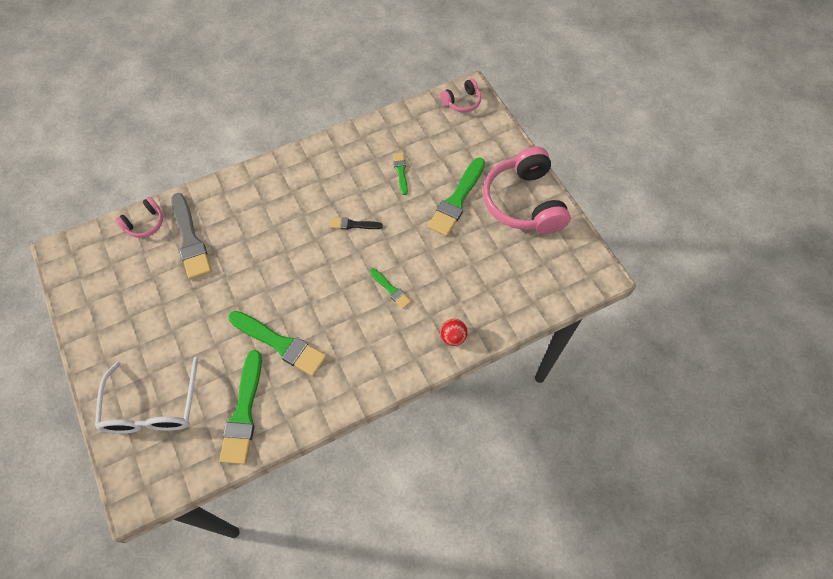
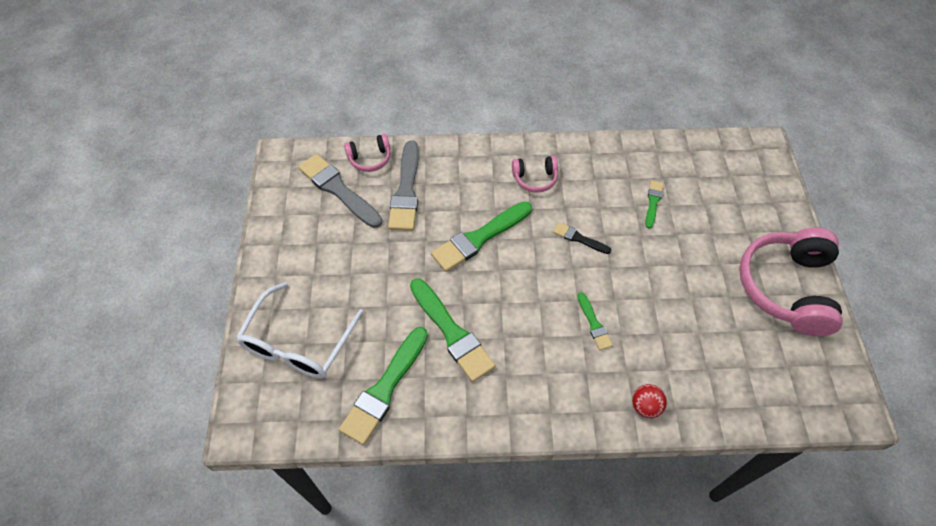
camera: 25 degrees right, 5 degrees down
green brush [428,157,485,236] -> green brush moved to [431,201,532,272]
pink headphones [440,78,481,113] -> pink headphones moved to [512,156,558,193]
none -> grey brush [298,154,382,228]

